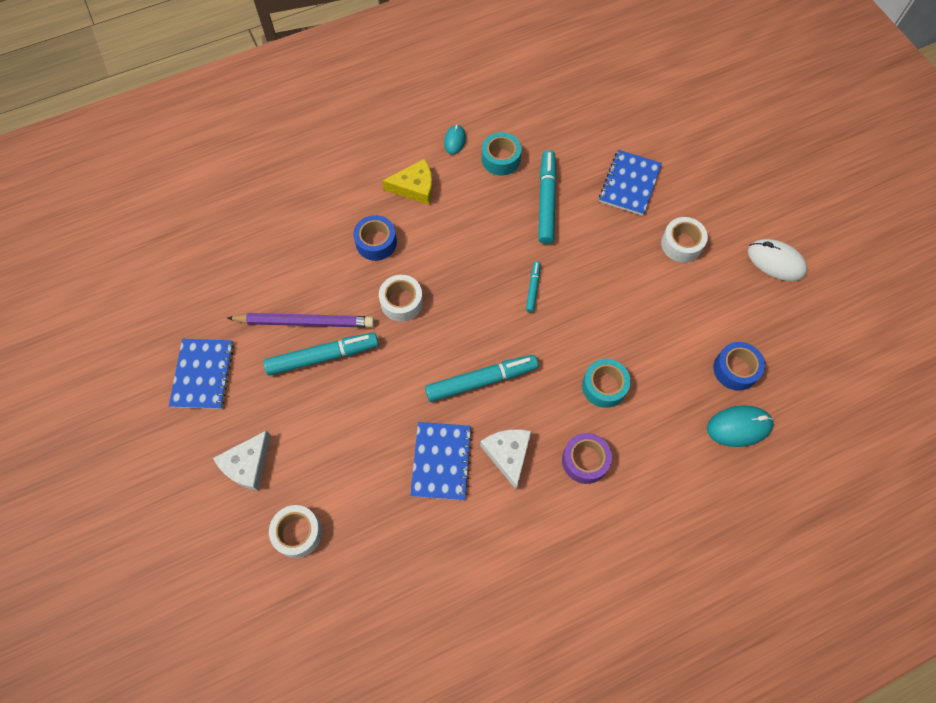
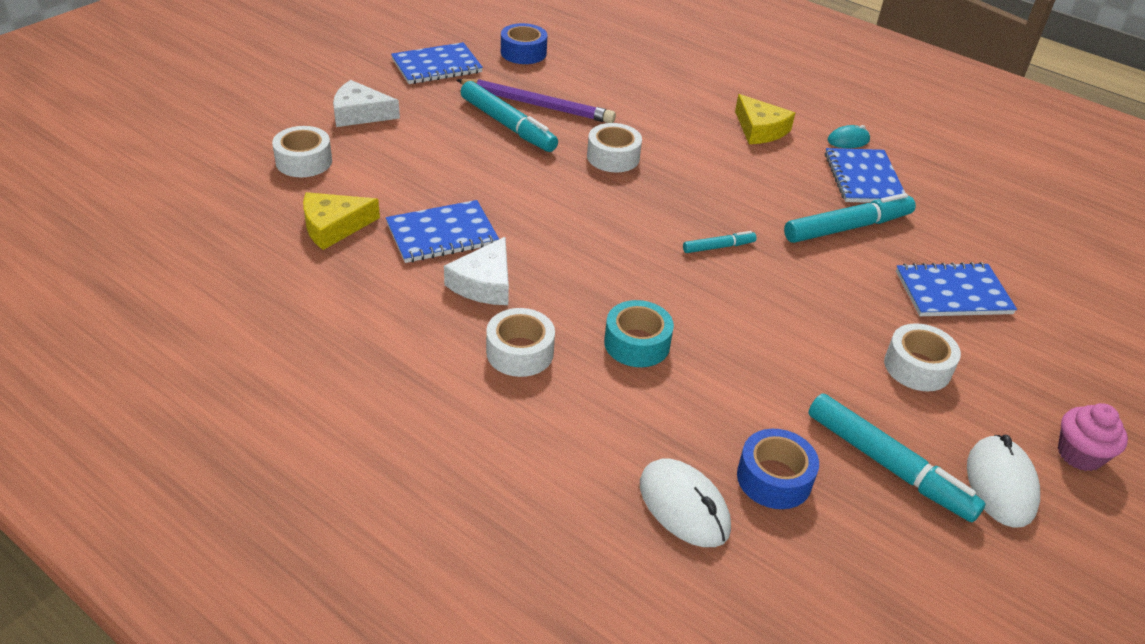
camera: 60 degrees right, 25 degrees down
purple pencil [227,313,374,328] -> purple pencil turned 45 degrees counterclockwise [456,79,616,123]
blue tape [353,215,397,261] -> blue tape moved to [501,23,547,64]
turquoise marker [425,355,538,402] -> turquoise marker moved to [808,394,986,522]
white cheese [480,429,531,490] -> white cheese turned 150 degrees clockwise [444,237,509,305]
turquoise tape [482,132,522,176] -> blue notebook [825,148,905,203]
purple tape [562,433,612,484] -> white tape [486,308,555,377]
turquoise mouse [707,406,774,447] -> white mouse [640,459,731,547]
none -> yellow cheese [303,192,380,250]
none -> pink cupcake [1058,403,1128,471]

